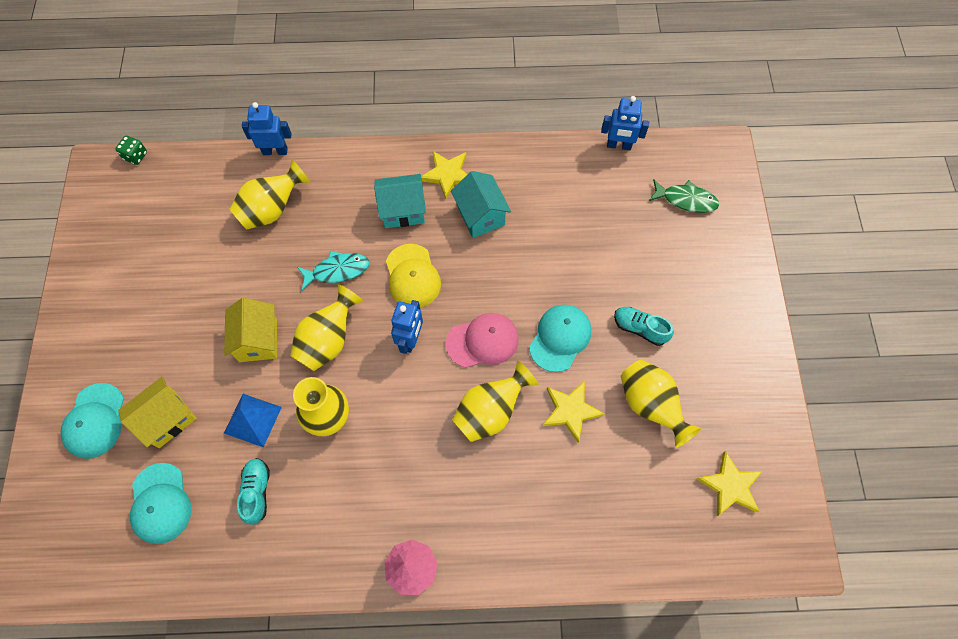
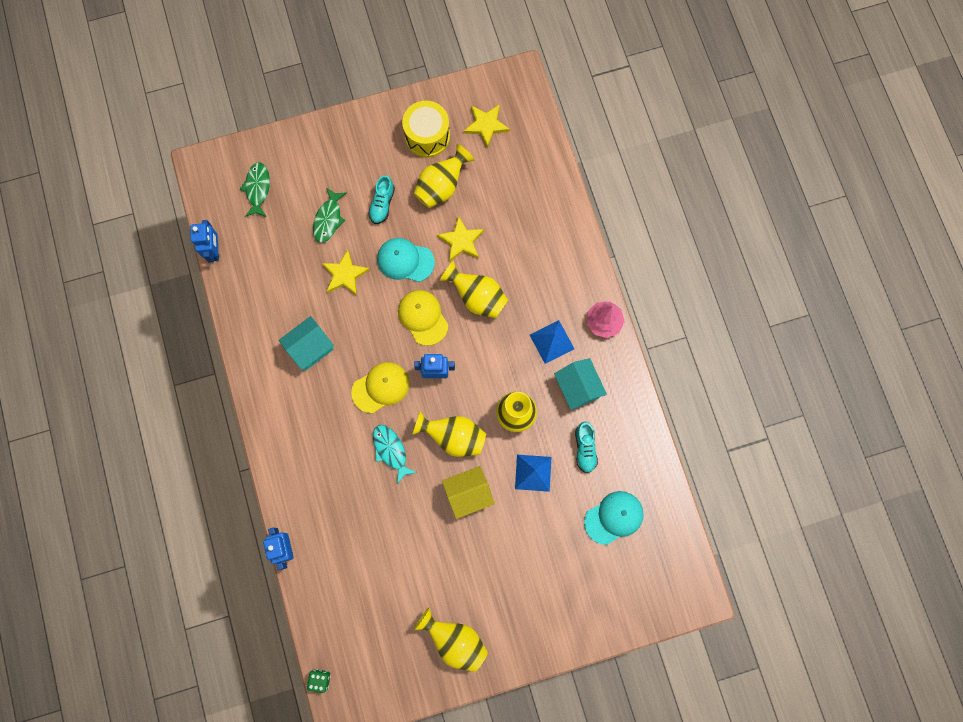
camera: 105 degrees left, 10 degrees up
turquoise cap [61,383,124,459] -> none
yellow house [118,377,197,448] -> none
yellow vase [229,159,311,230] -> yellow vase moved to [414,608,488,672]
turquoise shoe [237,458,270,525] -> turquoise shoe turned 75 degrees counterclockwise [575,421,598,473]
turquoise house [374,174,426,228] -> turquoise house moved to [554,358,607,410]
yellow star [421,151,467,199] -> yellow star moved to [322,250,370,295]
pink cap [446,313,519,368] -> yellow cap [398,290,448,346]
none -> green fish [313,187,347,243]
none -> yellow drum [402,101,450,158]
none -> blue pyramid [530,320,574,364]

